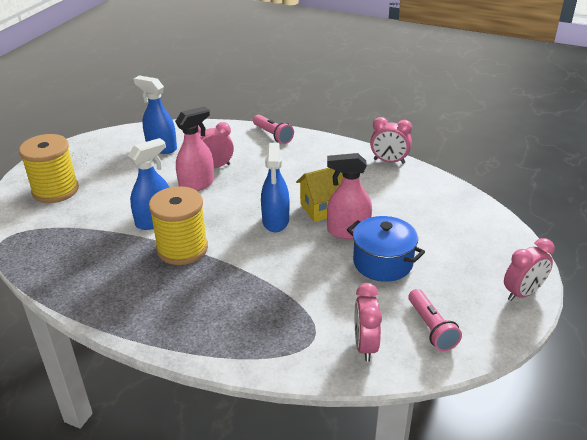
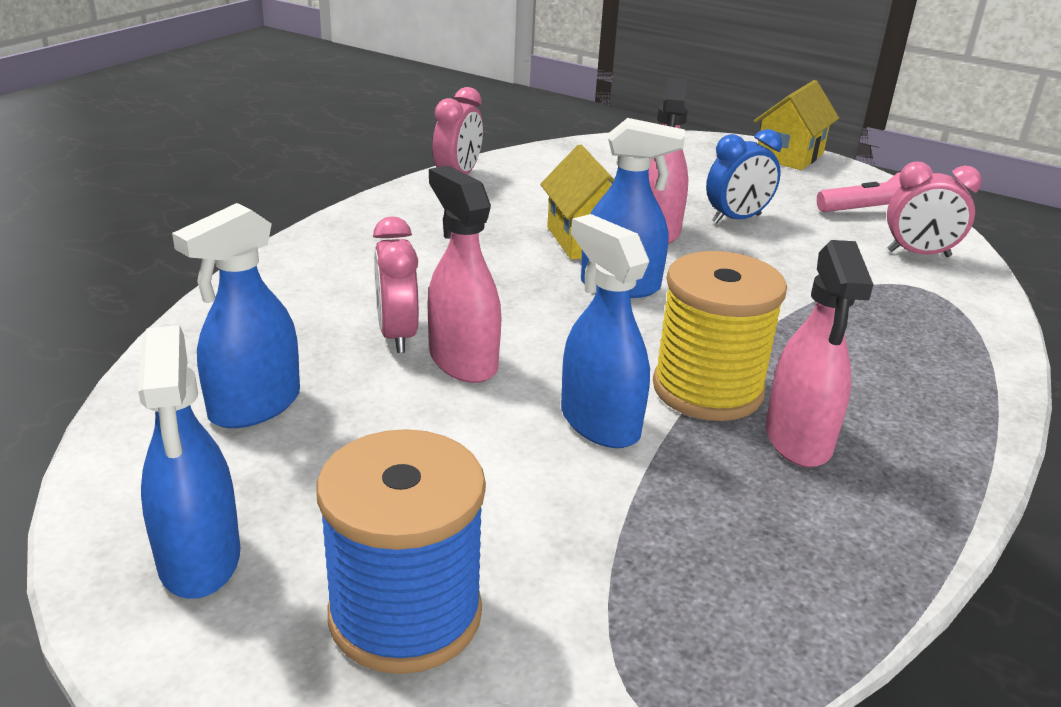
camera: 85 degrees left, 5 degrees down
yellow spool [19,134,79,203] -> blue spool [317,429,486,674]
pink flashlight [253,115,294,144] -> none
blue pot [347,216,425,282] -> blue clock [706,129,782,223]
pink clock [504,238,555,301] -> yellow house [754,80,839,170]
none -> blue spray bottle [138,325,240,599]
none -> pink spray bottle [766,240,873,467]

